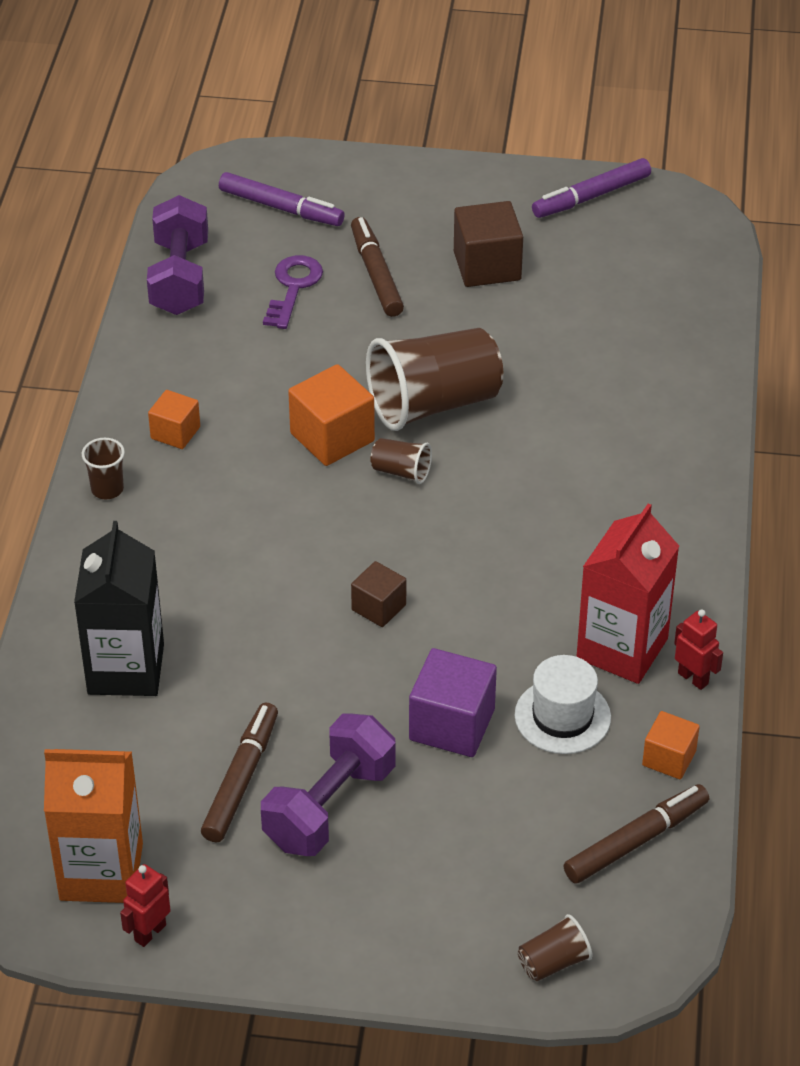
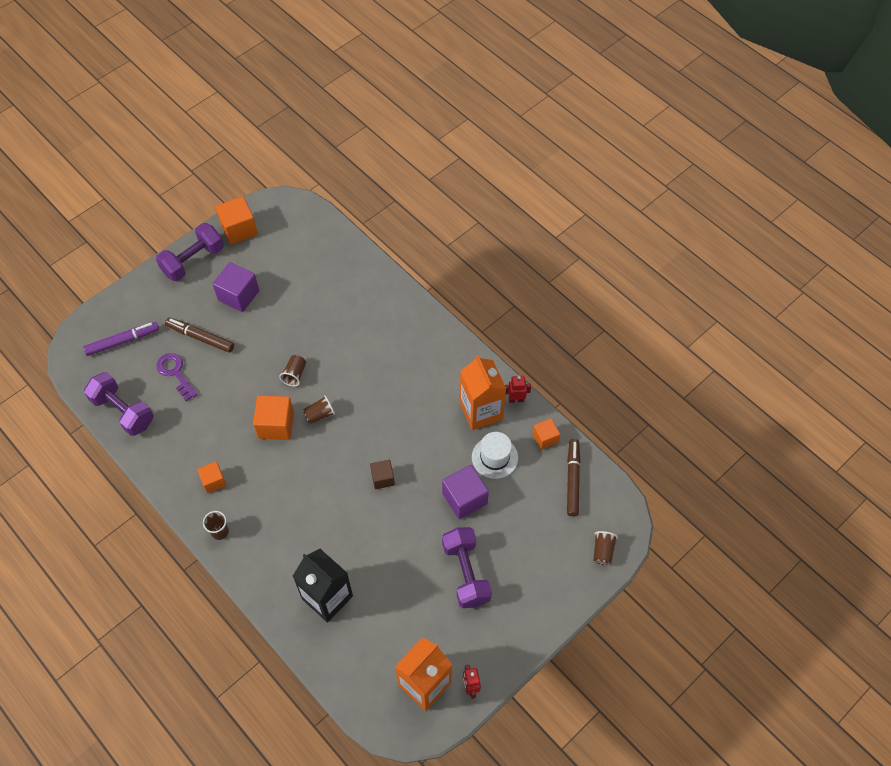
camera: 50 degrees left, 15 degrees up
brown marker [201,703,278,842] -> none
brown cup [366,328,503,431] -> brown cup [279,355,306,387], size x0.44
brown cube [454,201,523,287] -> purple cube [213,262,259,312]
purple marker [532,158,651,218] -> orange cube [216,196,258,245]
red carton [576,504,679,684] -> orange carton [460,355,506,430]
none -> purple dumbbell [156,223,224,281]

